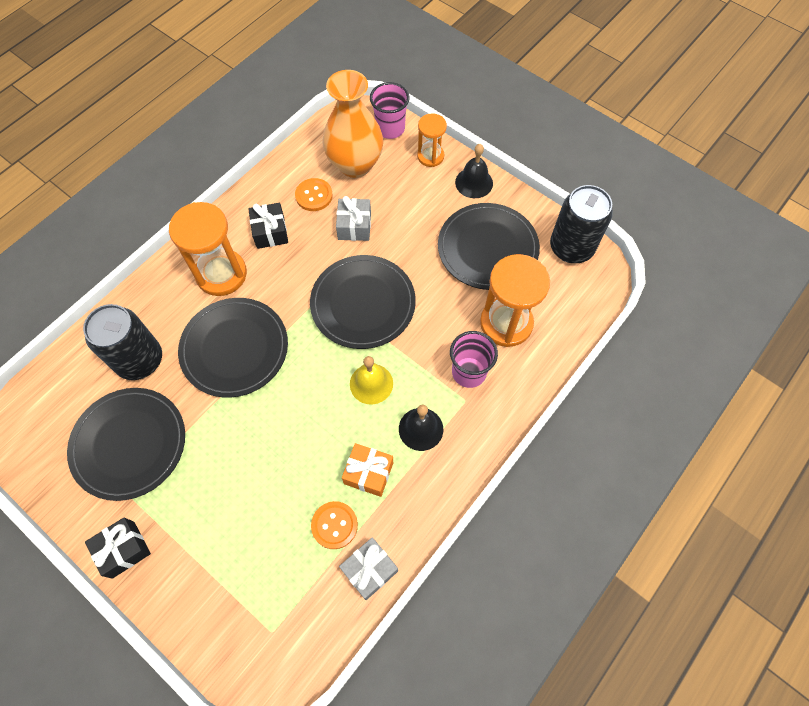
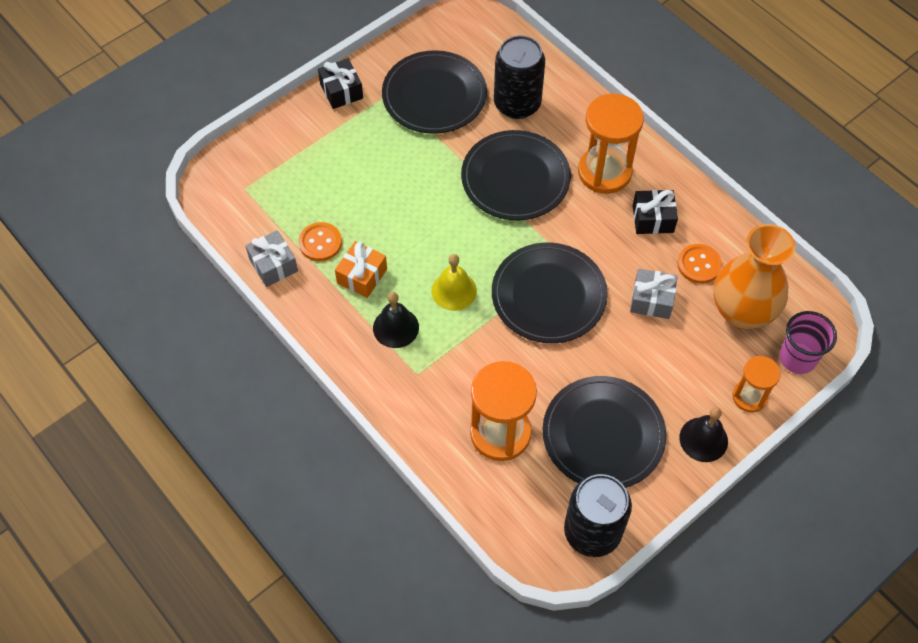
camera: 100 degrees right, 5 degrees down
pink cup [450,331,498,388] -> none

